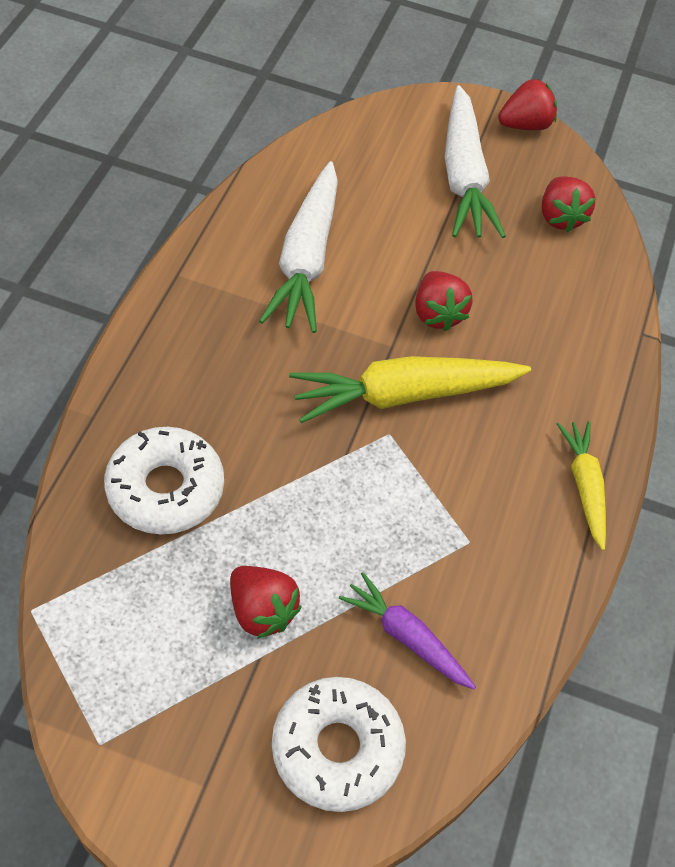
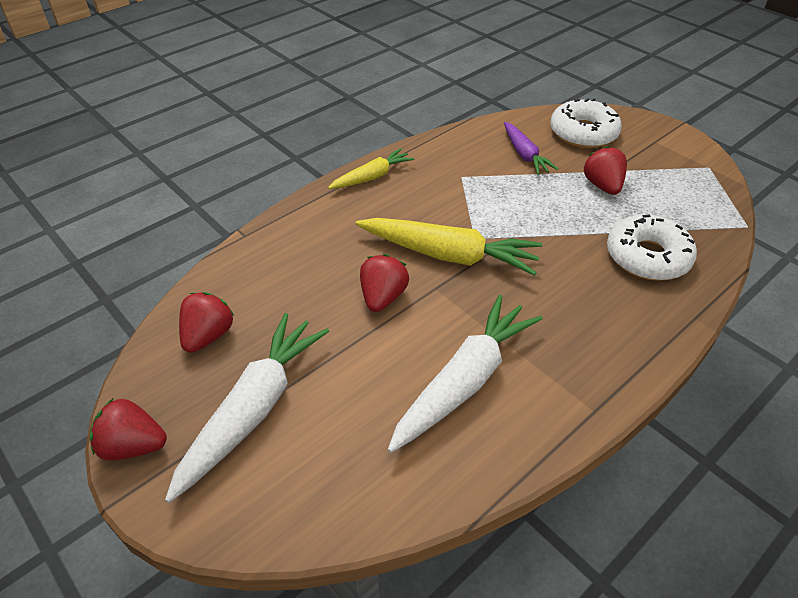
camera: 145 degrees left, 10 degrees down
yellow carrot [557,421,606,550] -> yellow carrot turned 150 degrees counterclockwise [328,148,414,189]

